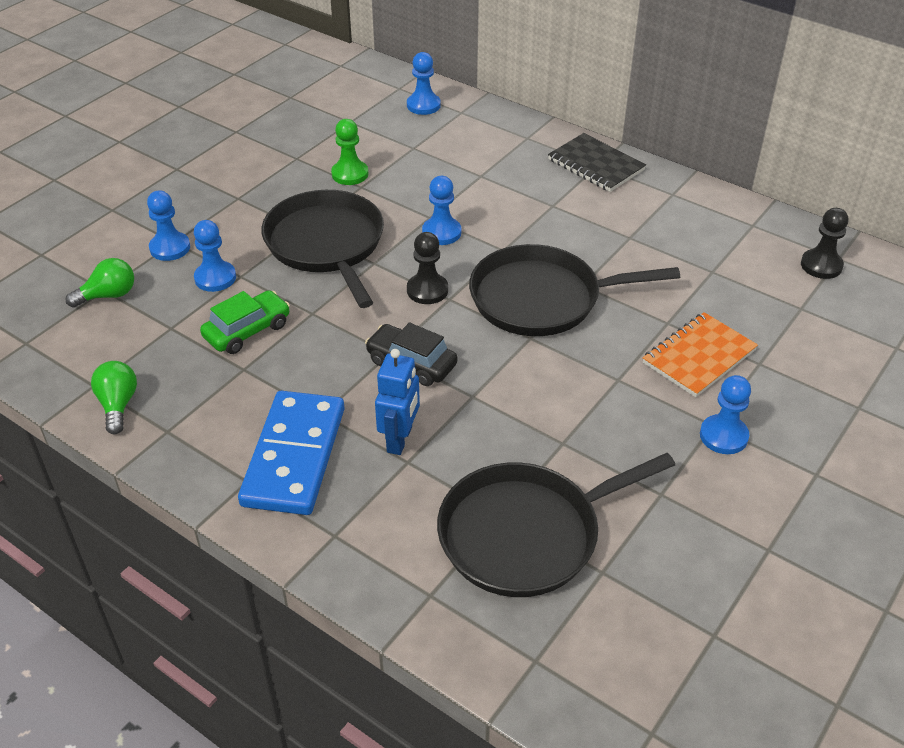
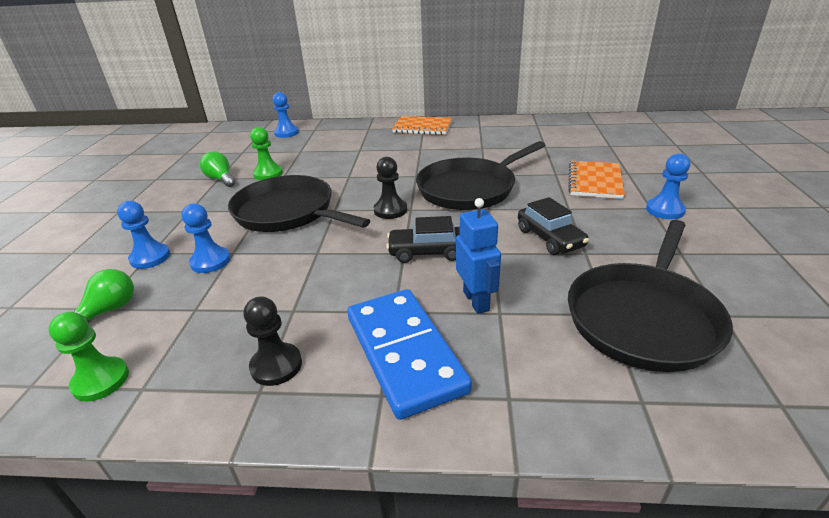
camera: 30 degrees left, 10 degrees down
green light bulb [91,361,137,434] -> green light bulb moved to [200,151,235,187]
green car [200,290,290,354] -> none
blue pawn [422,176,461,245] -> none
black notebook [548,133,646,192] -> orange notebook [392,116,453,135]
black pawn [801,208,849,279] -> black pawn moved to [244,296,302,386]
none -> green pawn [48,312,129,401]
none -> black car [518,197,589,255]

